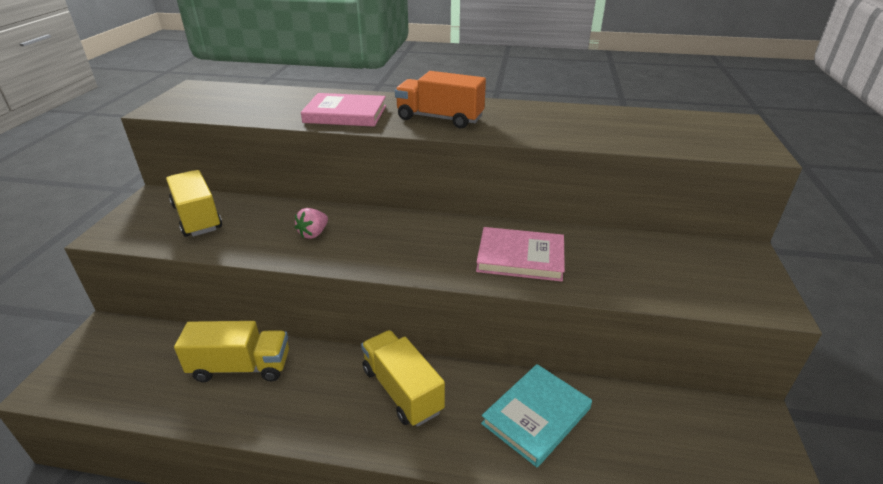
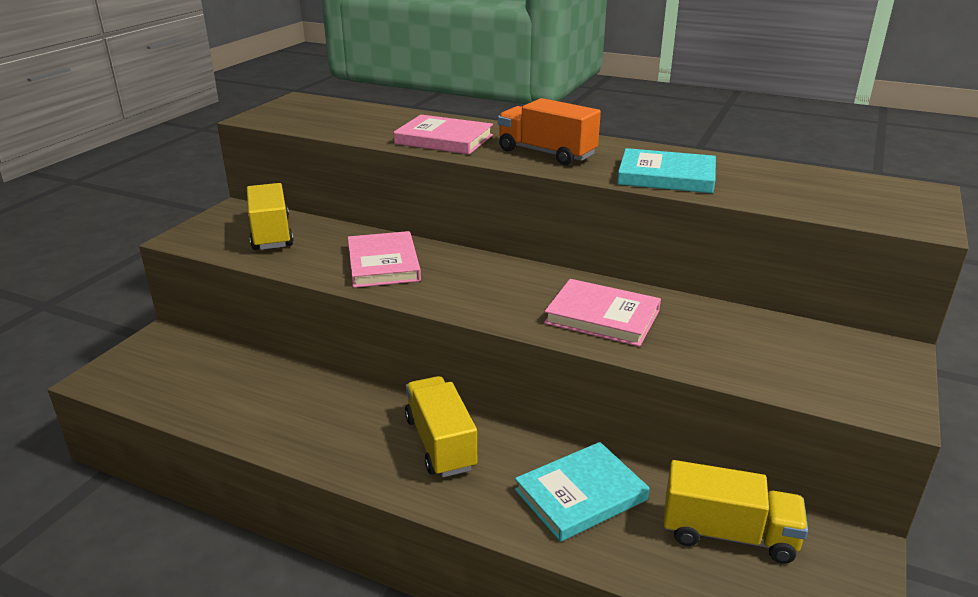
camera: 15 degrees right, 5 degrees down
yellow truck [174,321,289,382] -> yellow truck moved to [664,460,808,564]
pink strawberry [295,208,328,239] -> pink book [348,231,421,288]
none -> turquoise book [617,148,716,193]

